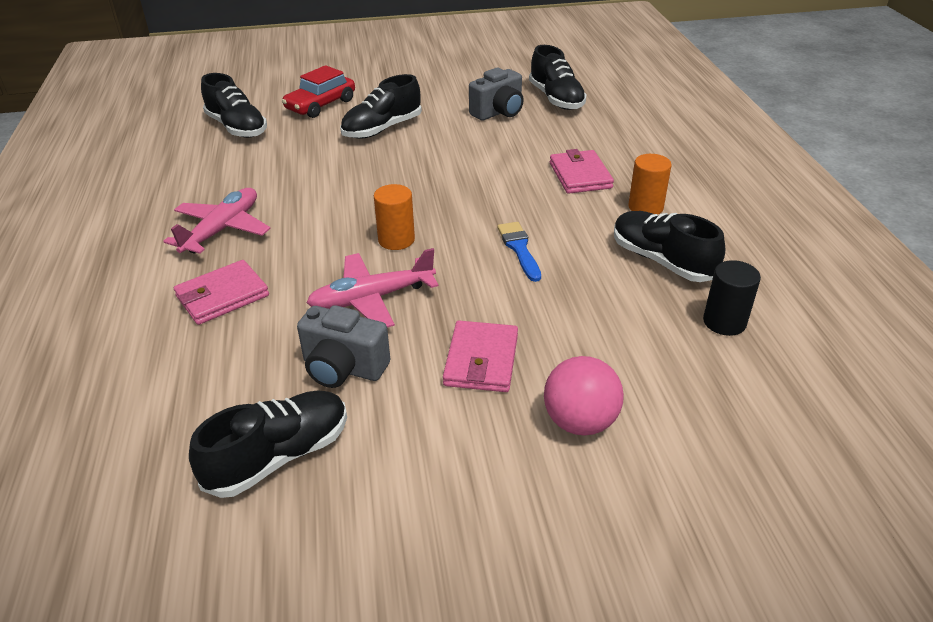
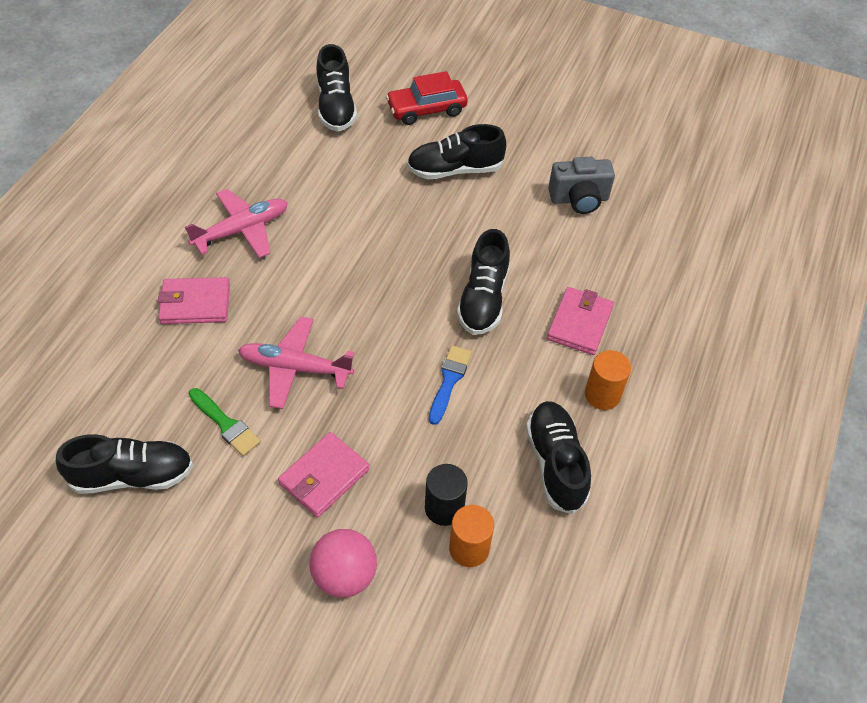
camera: 30 degrees right, 15 degrees up
grey camera [297,305,390,388] -> green brush [189,388,261,456]
orange cylinder [374,184,415,250] -> orange cylinder moved to [449,505,494,567]
black shoe [529,45,587,110] -> black shoe moved to [457,229,510,335]
black cylinder [703,260,761,336] -> black cylinder moved to [425,464,468,526]

